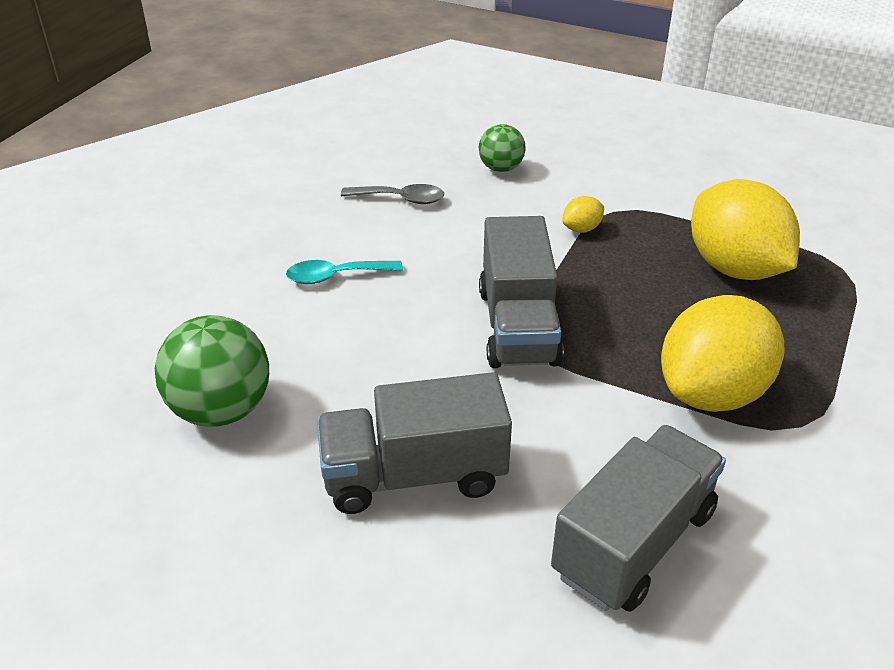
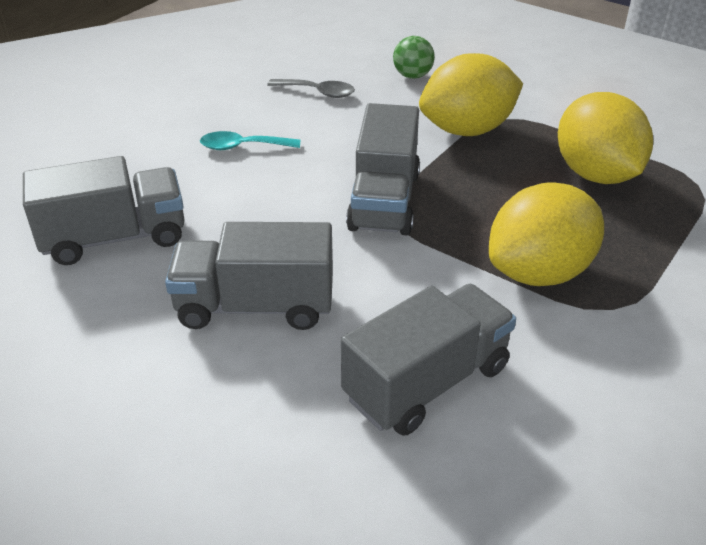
camera: 10 degrees right, 0 degrees up
green ball [155,315,269,427] -> grey truck [23,156,185,265]
yellow lemon [562,196,604,233] -> yellow lemon [419,53,523,136], size x2.48

